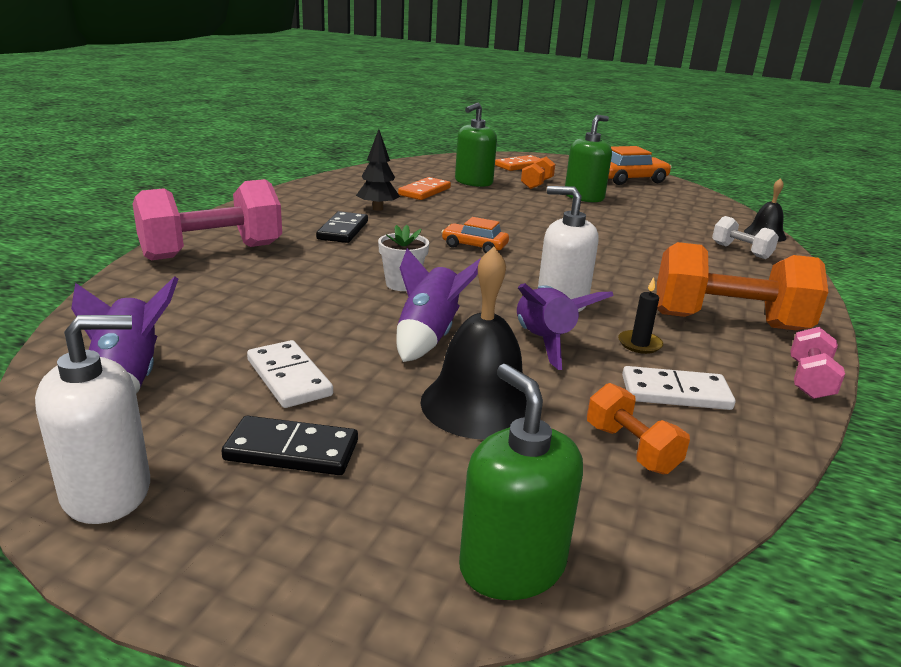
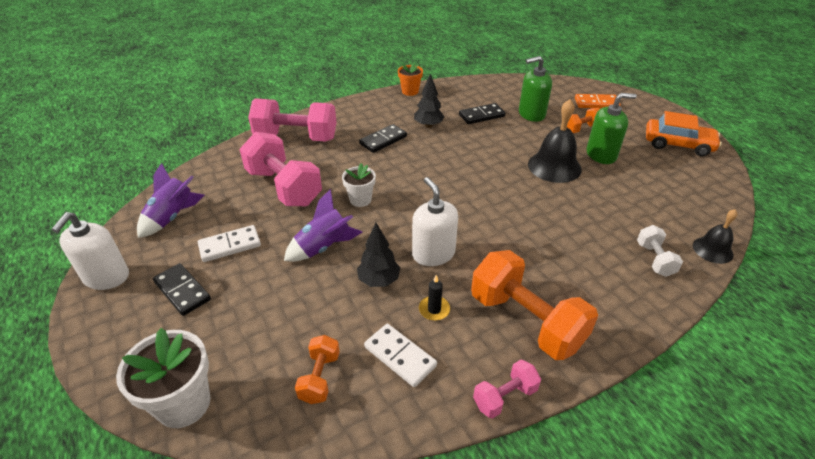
camera: 40 degrees right, 15 degrees up
white soap dispenser [35,315,150,524] -> white soap dispenser turned 90 degrees clockwise [51,212,129,290]
white domino [247,340,333,408] -> white domino turned 60 degrees clockwise [198,225,261,262]
orange domino [398,177,451,200] -> black domino [459,103,506,124]
black bell [420,247,527,440] -> black bell moved to [528,99,582,183]
orange car [441,217,509,253] -> none
green soap dispenser [459,364,583,600] -> white flower pot [116,328,210,428]
purple rocket [517,283,614,370] -> black tree [357,223,400,287]
none -> pink dumbbell [239,132,322,206]
none -> orange flower pot [398,62,423,96]

